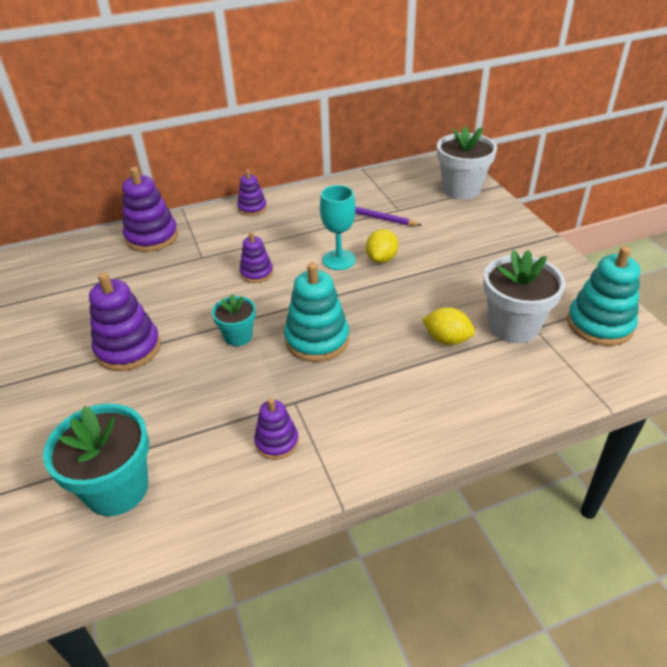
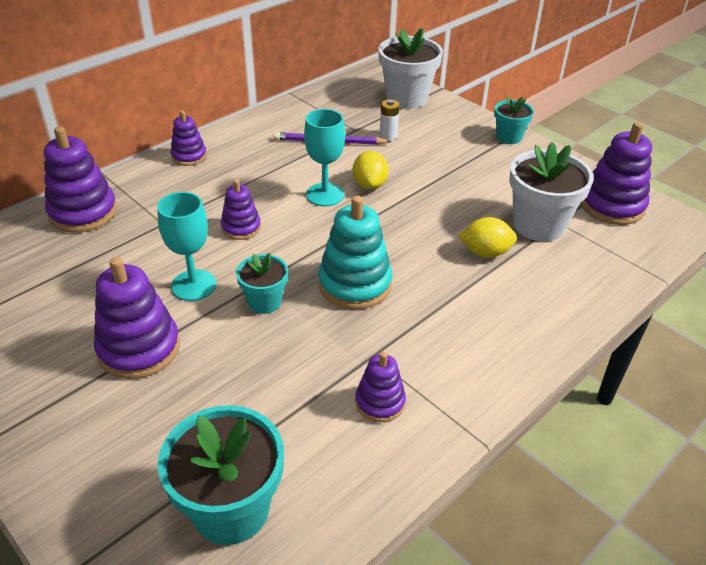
camera: 25 degrees left, 0 degrees up
turquoise stacking toy [567,246,640,346] -> purple stacking toy [581,122,652,225]
none -> turquoise goblet [157,192,216,301]
none -> white battery [380,99,400,140]
none -> turquoise flower pot [494,96,534,144]

